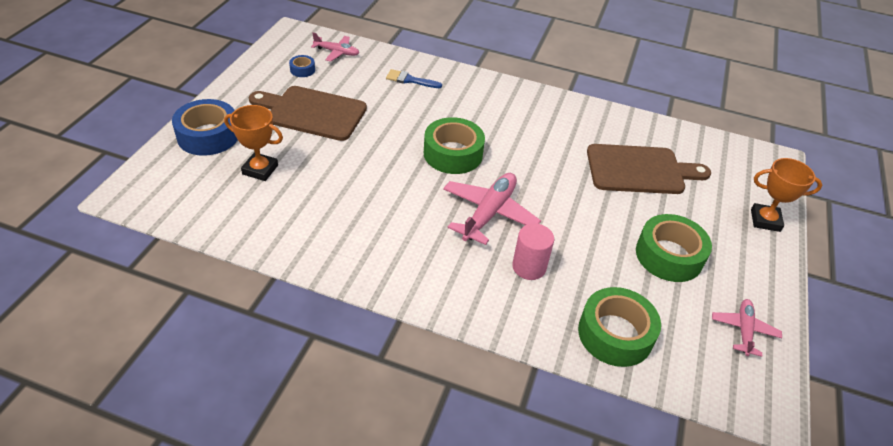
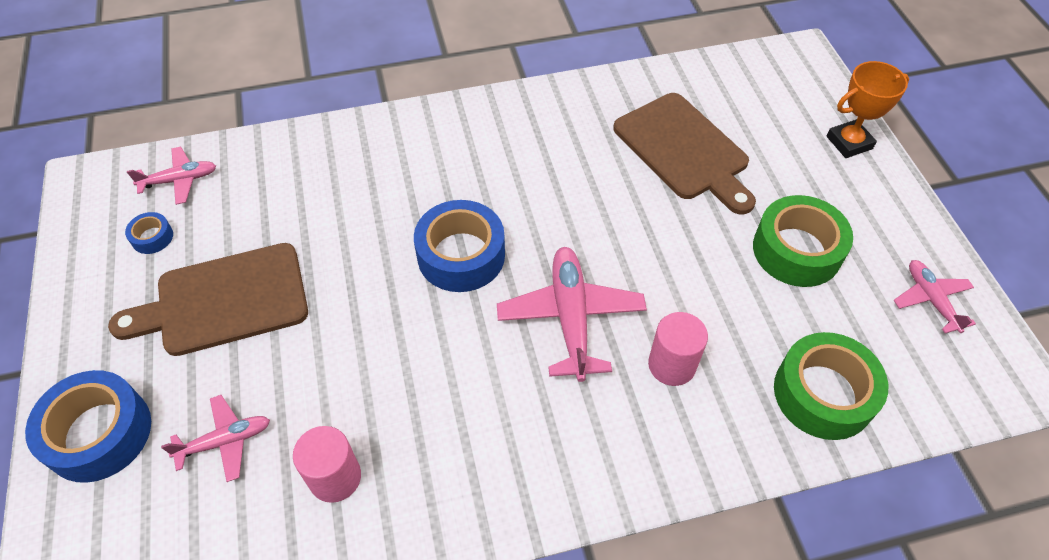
camera: 30 degrees left, 10 degrees up
orange trophy [224,105,283,181] -> pink plane [161,395,270,482]
blue brush [386,69,442,88] -> none
green tape [424,117,485,174] -> blue tape [414,200,505,292]
brown cutting board [587,144,711,194] -> brown cutting board turned 90 degrees clockwise [613,93,756,214]
none -> pink cylinder [293,426,361,503]

